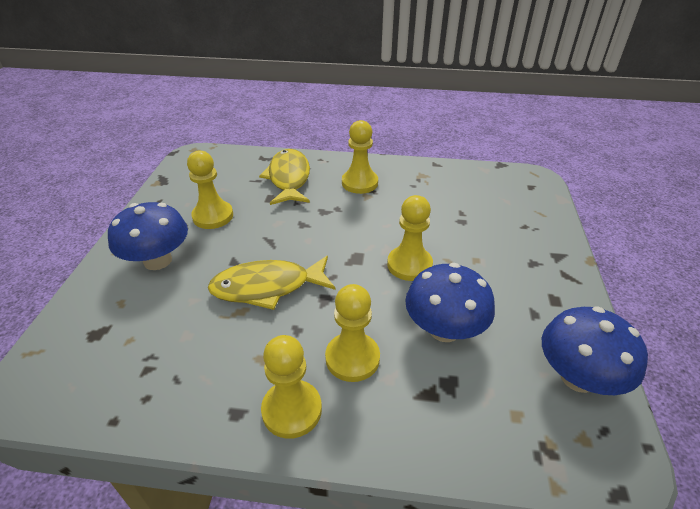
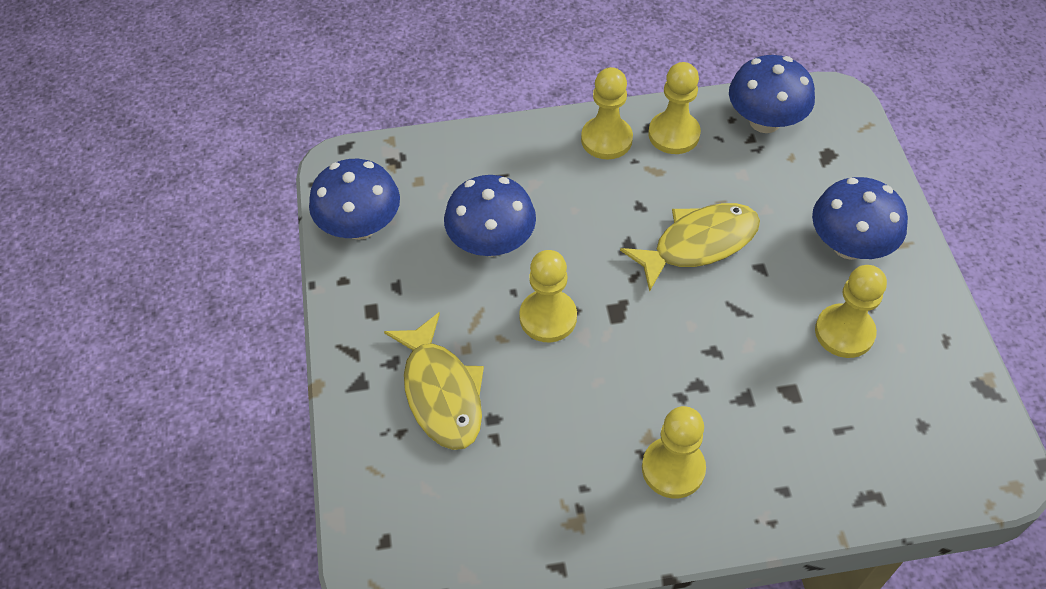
camera: 165 degrees right, 15 degrees up
yellow fish [259,149,310,205] -> yellow fish moved to [384,312,484,450]
yellow pawn [325,284,380,382] -> yellow pawn moved to [648,62,701,154]
none -> blue mushroom [729,55,815,133]

